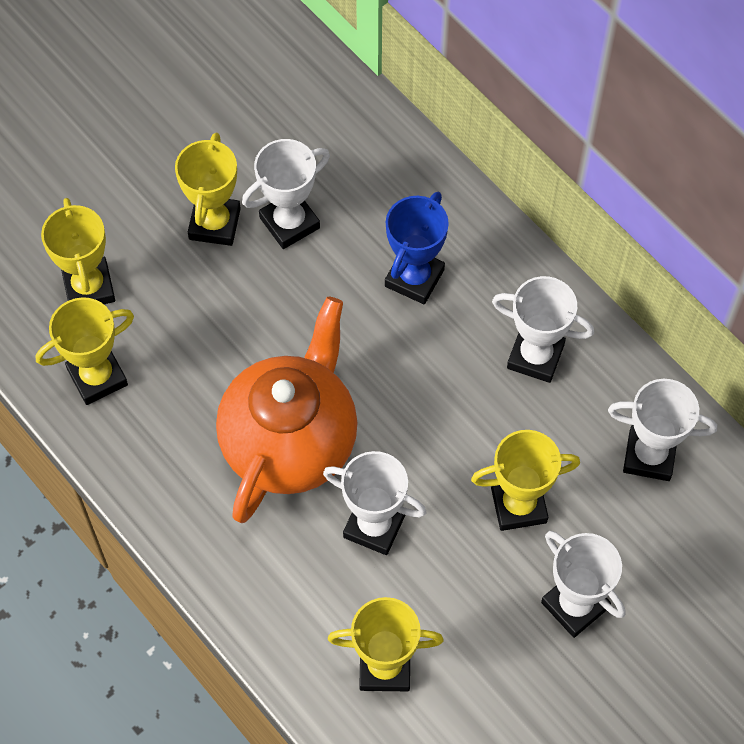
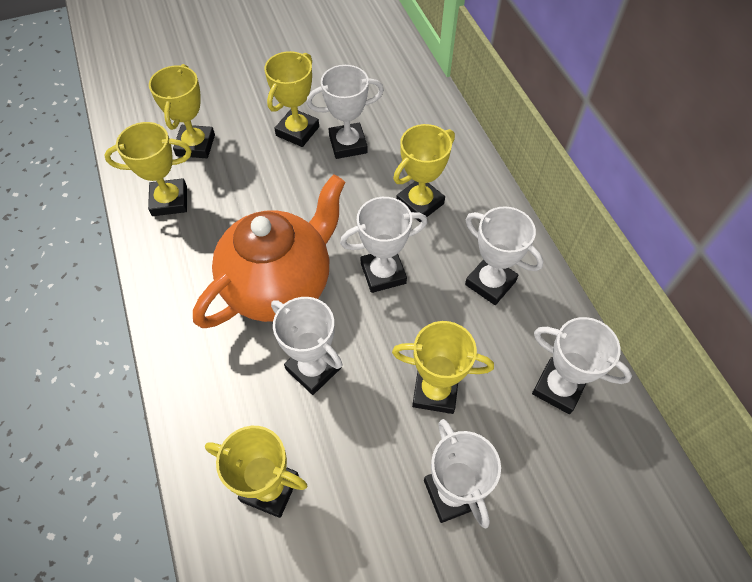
camera: 20 degrees right, 5 degrees down
blue trophy [385,192,449,304] -> yellow trophy [393,124,455,222]
none -> white trophy [340,197,427,293]

